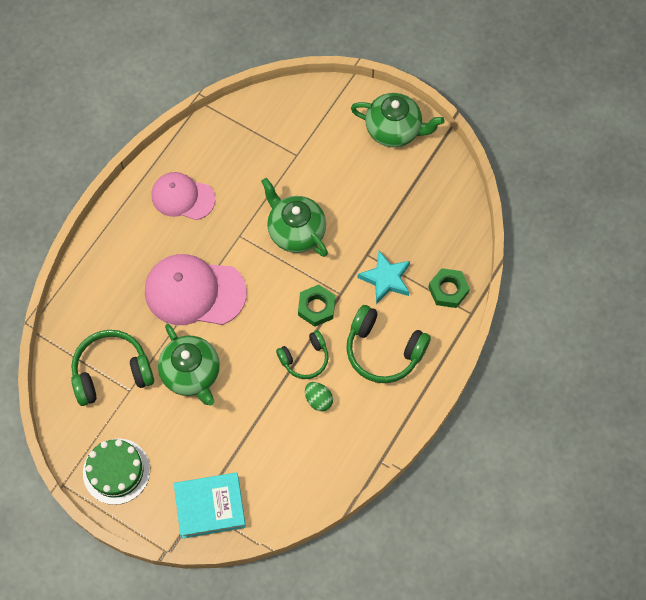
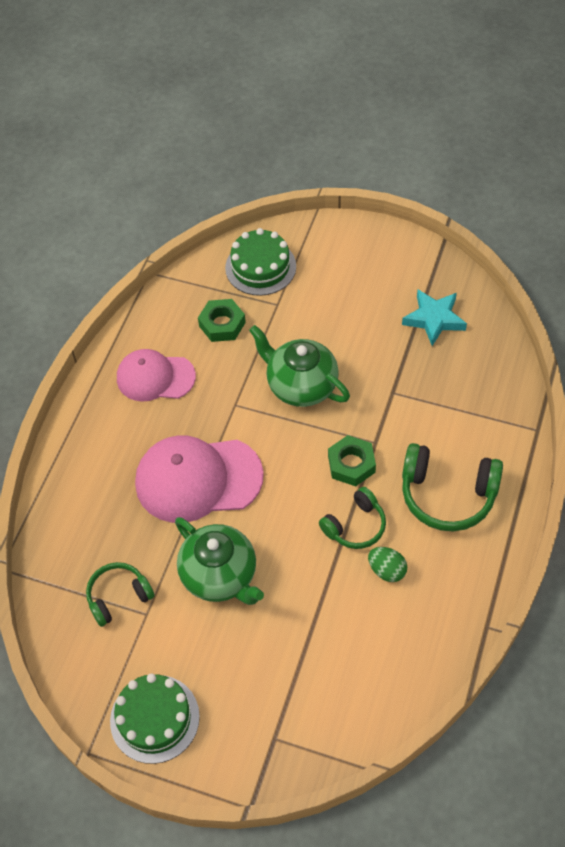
camera: 10 degrees left, 10 degrees down
green headphones [71,330,154,406] -> green headphones [86,562,155,627], size x0.62
turquoise book [174,472,246,538] -> none
green teapot [351,93,444,147] -> none
turquoise star [358,251,410,304] -> turquoise star moved to [402,290,467,346]
green nut [428,268,470,308] -> green nut moved to [198,299,246,342]
none -> green cake [225,228,296,296]

